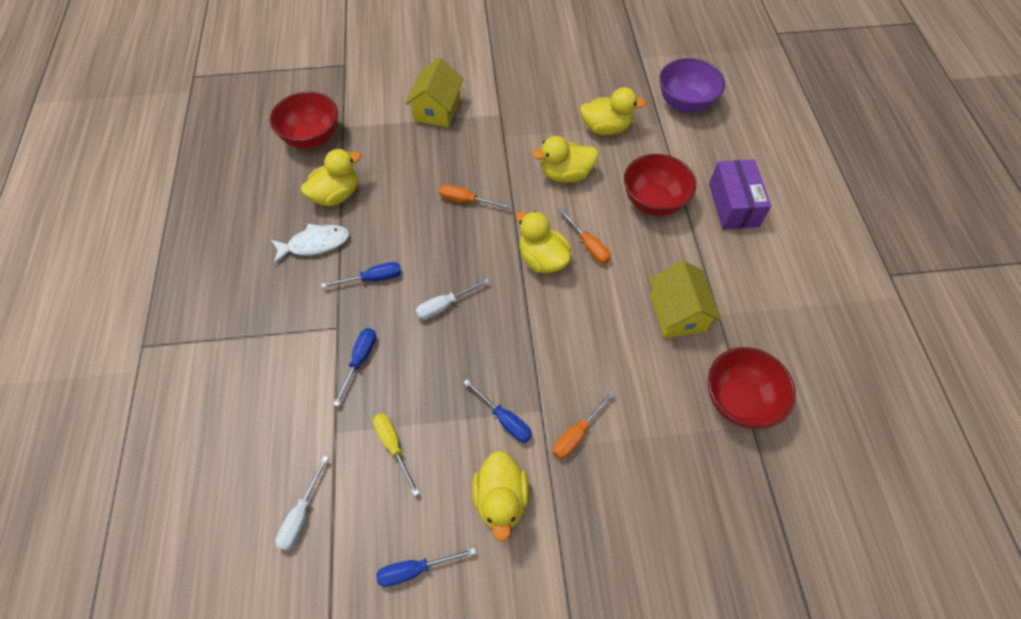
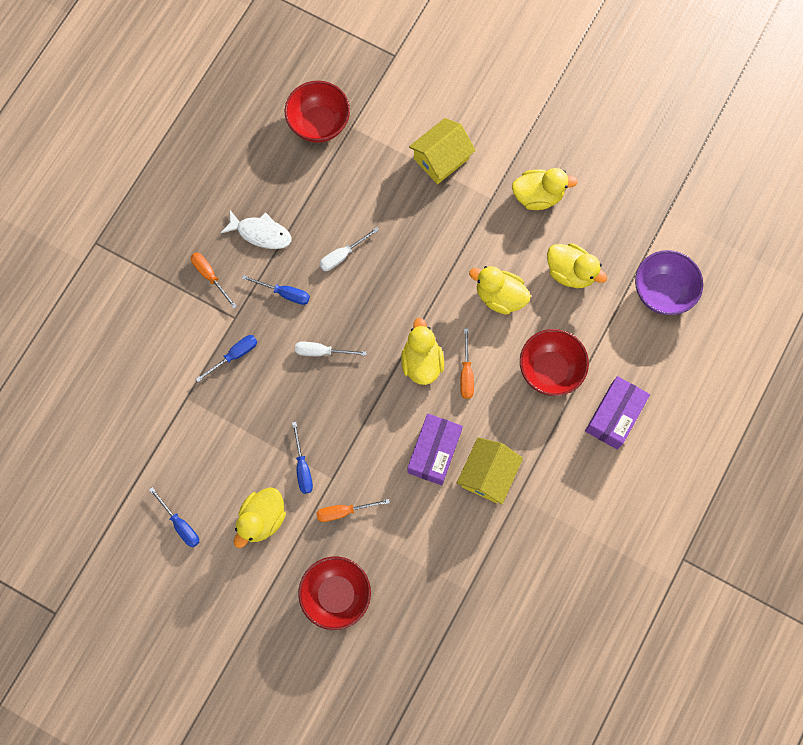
camera: 35 degrees right, 15 degrees up
white screwdriver [275,456,329,551] -> white screwdriver moved to [319,227,379,271]
yellow duck [301,149,361,206] -> yellow duck moved to [512,168,578,210]
yellow screwdriver [373,413,420,496] -> none
blue screwdriver [376,548,476,587] -> blue screwdriver turned 150 degrees counterclockwise [149,487,199,547]
orange screwdriver [439,184,511,209] -> orange screwdriver moved to [191,252,237,309]
red bowl [708,347,796,428] -> red bowl moved to [298,556,371,630]
none -> purple box [407,414,463,485]

